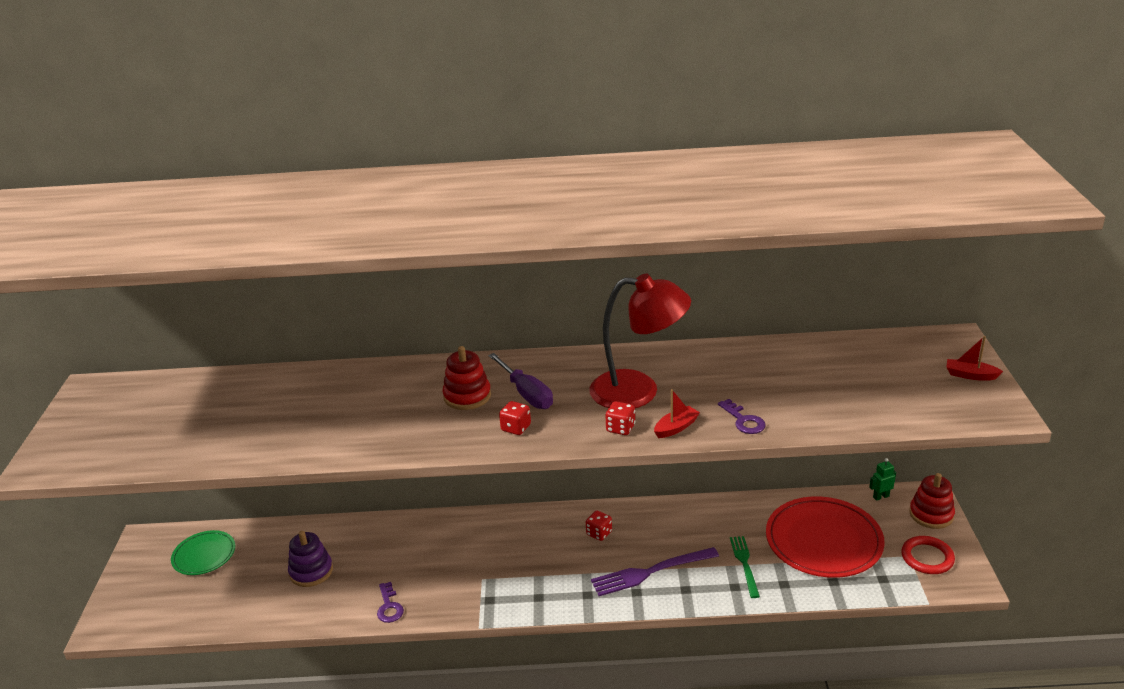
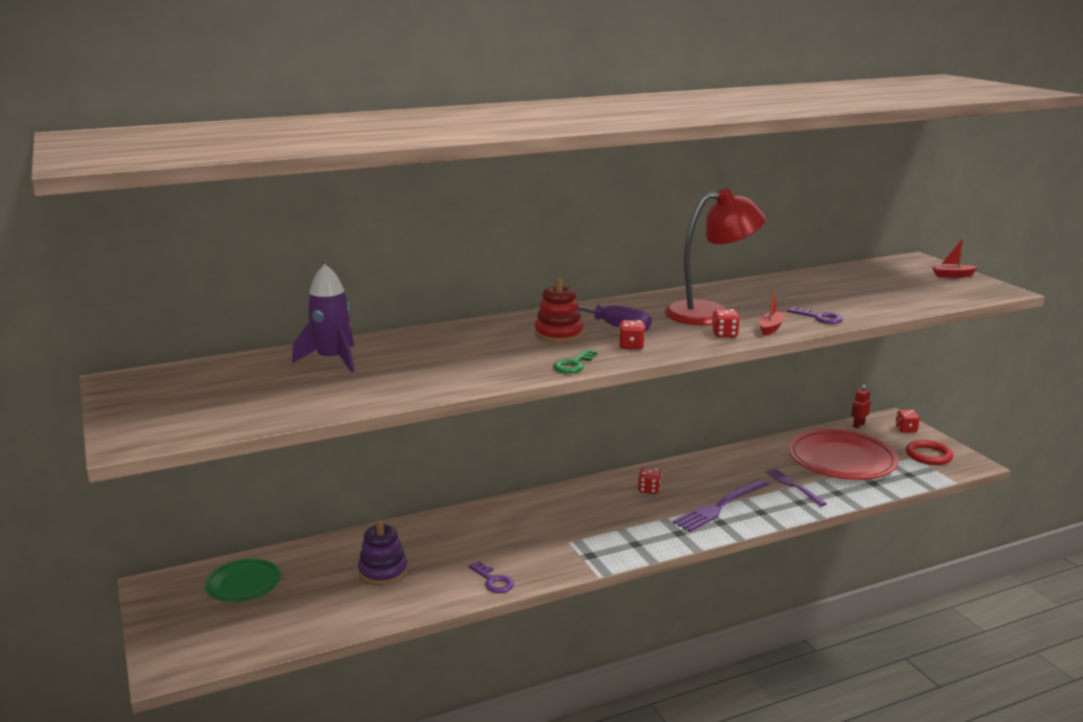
camera: 25 degrees left, 10 degrees down
green fork [730,536,760,598] -> purple fork [765,468,827,506]
green robot [869,458,896,501] -> red robot [851,385,871,428]
red stacking toy [909,473,955,529] -> red dice [895,410,920,432]
none -> purple rocket [292,264,354,373]
none -> green key [553,349,598,373]

